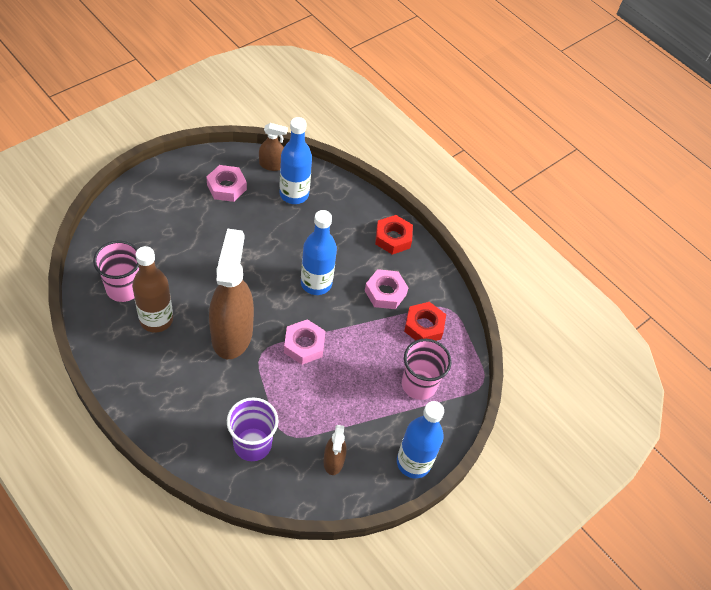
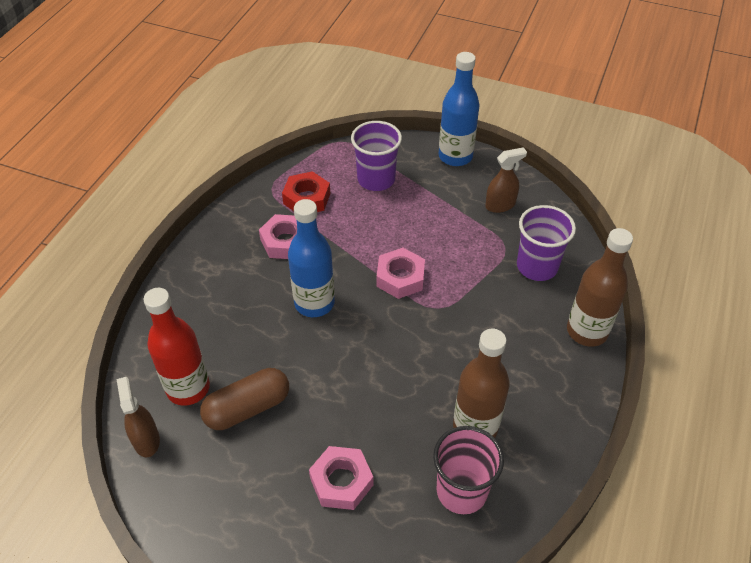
camera: 110 degrees left, 5 degrees down
pink nut [206,165,247,202] -> pink nut moved to [309,446,373,510]
brown spray bottle [209,228,254,359] -> none
blue bottle [280,117,312,204] -> red bottle [144,288,210,406]
red nut [375,215,413,255] -> none
pink cup [402,339,451,400] -> purple cup [351,121,402,191]
none -> brown capsule [200,368,289,430]
none -> brown bottle [567,228,633,347]

